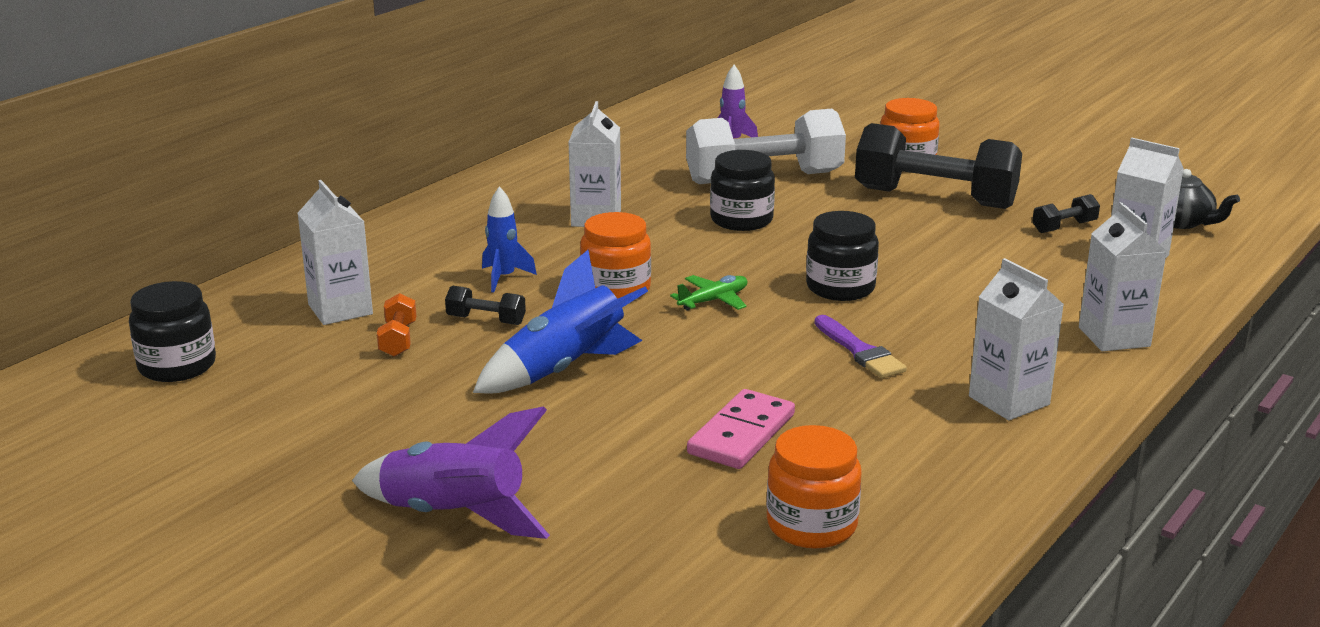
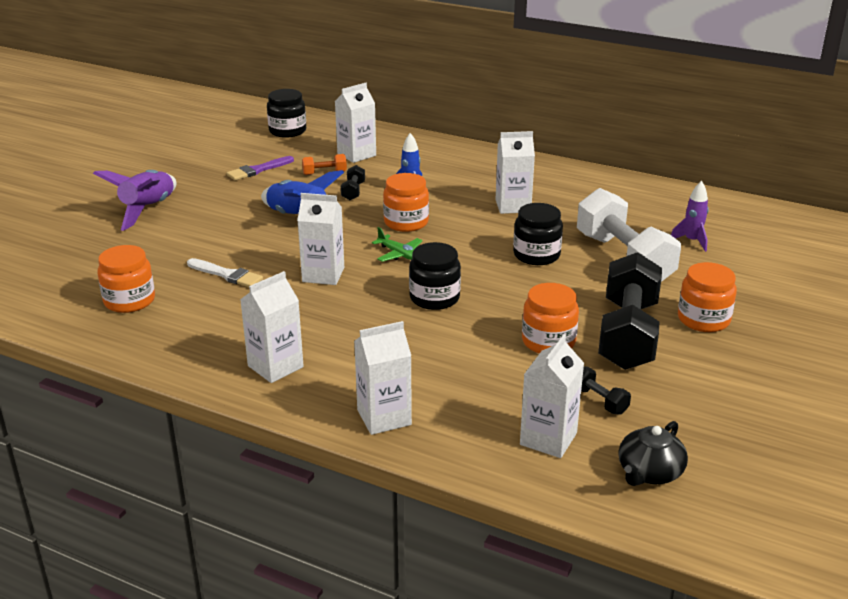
camera: 80 degrees right, 5 degrees up
pink domino [687,389,795,469] -> white brush [187,258,263,287]
purple brush [814,315,907,378] -> purple brush moved to [227,156,294,180]
none -> white carton [297,193,344,285]
none -> orange jar [522,283,579,354]

